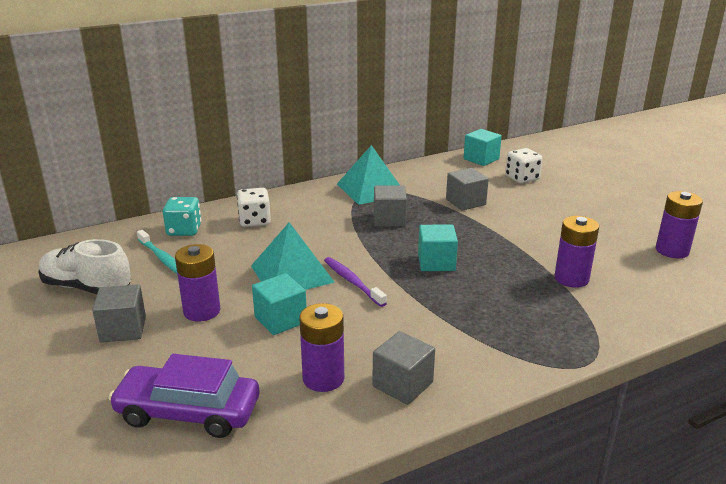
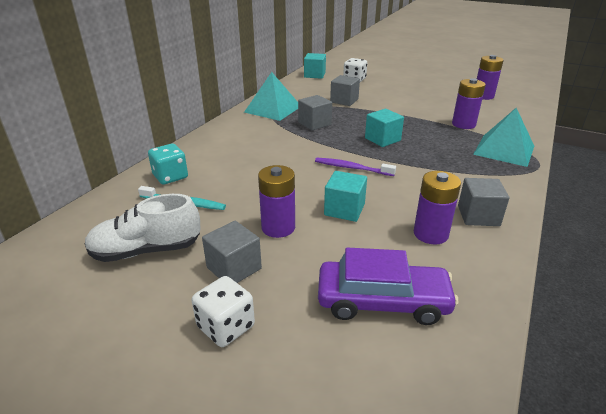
camera: 35 degrees left, 5 degrees up
purple car [109,354,259,438] -> purple car turned 150 degrees counterclockwise [318,248,458,325]
white dice [237,188,271,227] -> white dice moved to [192,276,255,347]
turquoise pyramid [251,222,335,290] -> turquoise pyramid moved to [473,108,534,167]

